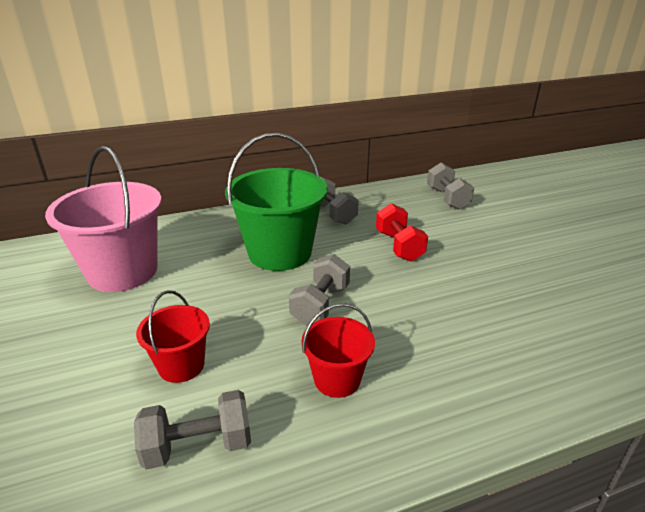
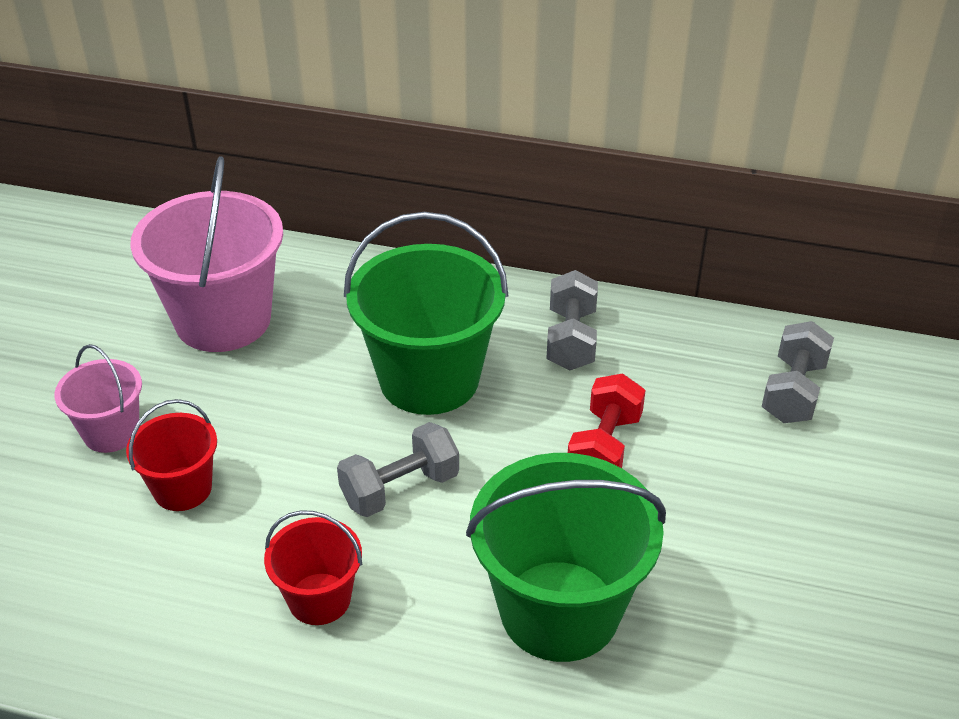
camera: 35 degrees right, 10 degrees up
grey dumbbell [134,390,251,470] -> none
none -> pink bucket [54,344,142,453]
none -> green bucket [466,453,666,662]

